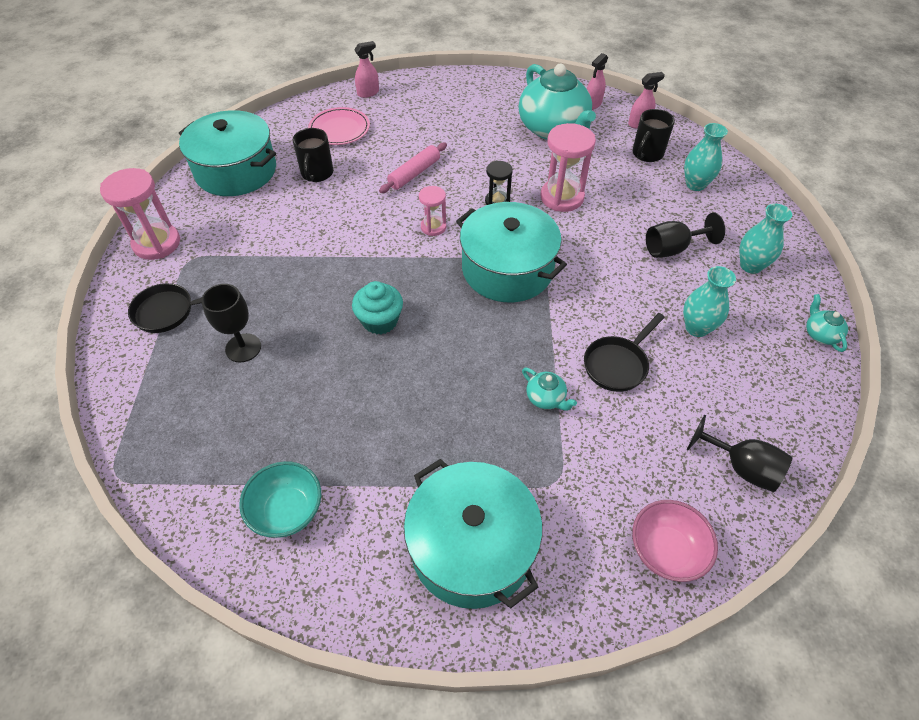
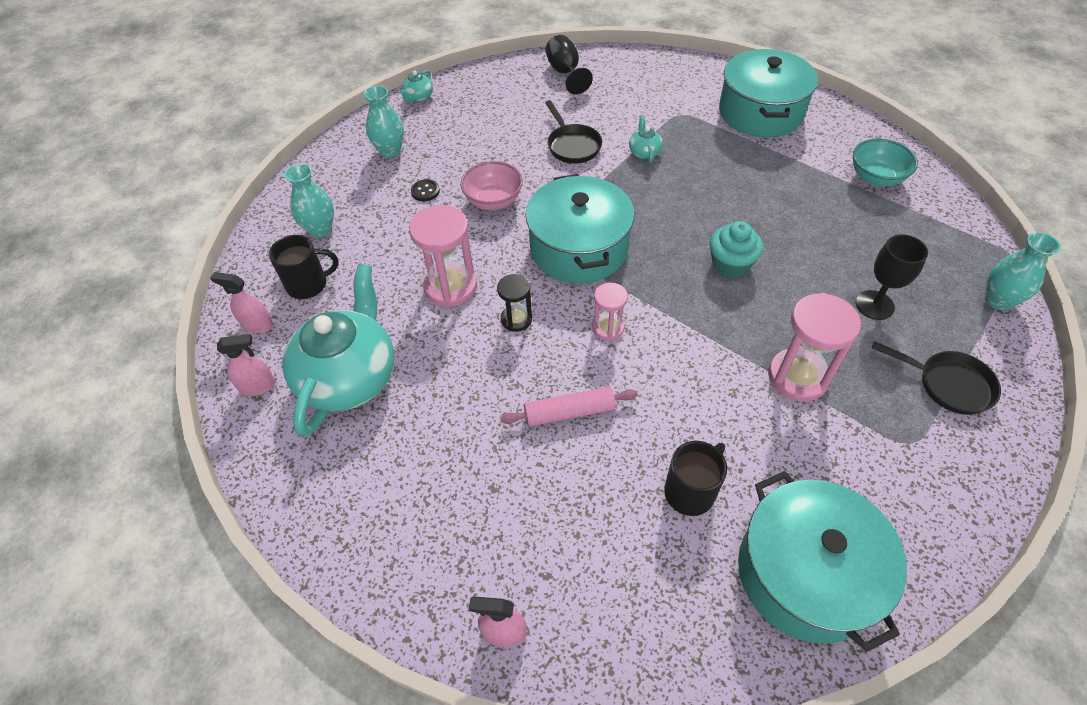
camera: 140 degrees left, 0 degrees up
pink hourglass [100,168,180,260] -> pink hourglass moved to [768,293,861,402]
pink plate [308,107,370,145] -> none
black pan [584,313,665,392] -> black pan turned 75 degrees clockwise [545,100,602,164]
pink bowl [632,500,718,582] -> pink bowl moved to [460,161,523,210]
black goblet [646,213,725,258] -> black button [411,179,440,201]
turquoise vase [683,266,736,337] -> turquoise vase moved to [985,232,1061,310]

